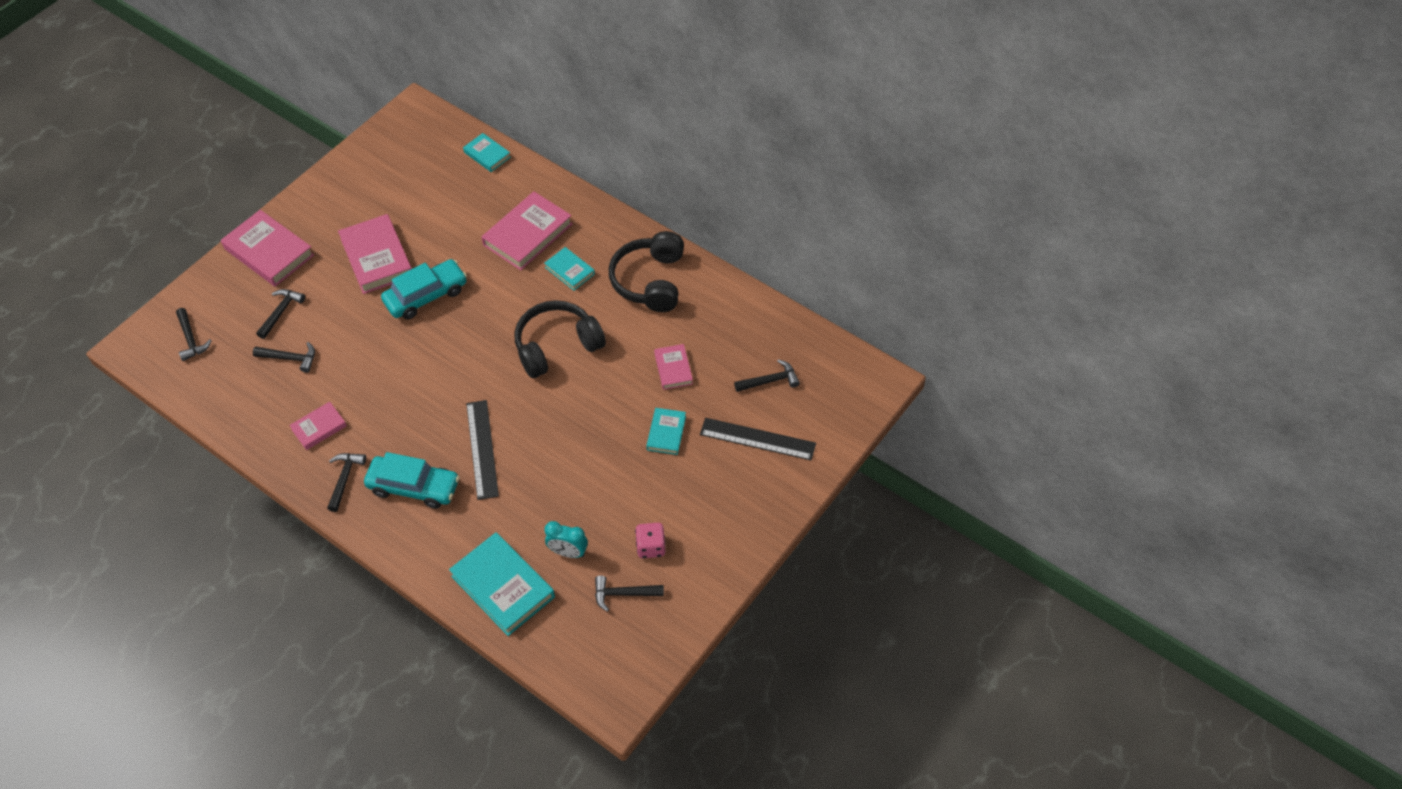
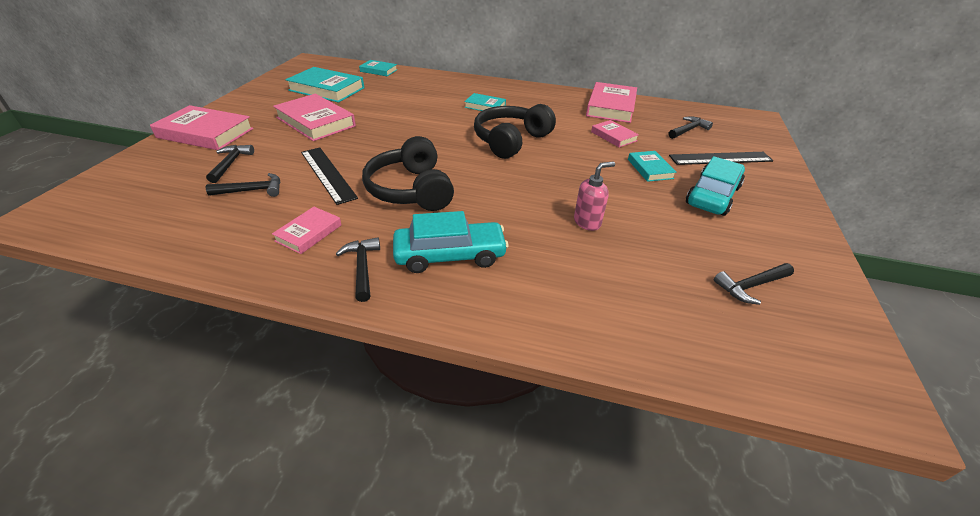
camera: 25 degrees left, 15 degrees down
black hammer [176,308,212,361] -> none
turquoise car [381,259,467,320] -> turquoise car moved to [686,156,745,216]
turquoise book [449,532,555,636] -> turquoise book moved to [285,67,364,103]
black ruler [466,400,499,500] -> black ruler moved to [301,148,358,205]
pink book [482,192,573,270] -> pink book moved to [586,82,637,123]
turquoise clock [545,521,588,558] -> none
black headphones [609,231,684,312] -> black headphones moved to [362,136,454,211]
pink dice [635,523,666,558] -> none
none -> pink soap dispenser [574,162,615,231]

